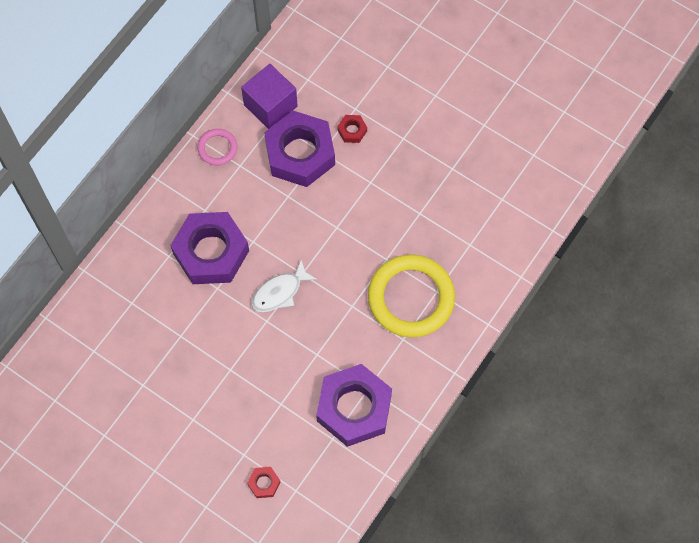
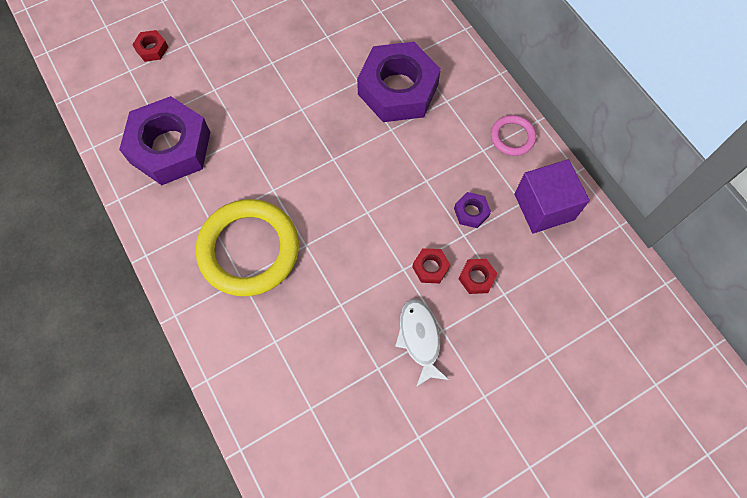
camera: 115 degrees right, 0 degrees up
white fish [251,260,317,312] -> white fish moved to [395,299,449,387]
purple nut [264,111,335,187] -> purple nut [454,192,491,228], size x0.41
none -> red nut [412,248,450,283]

